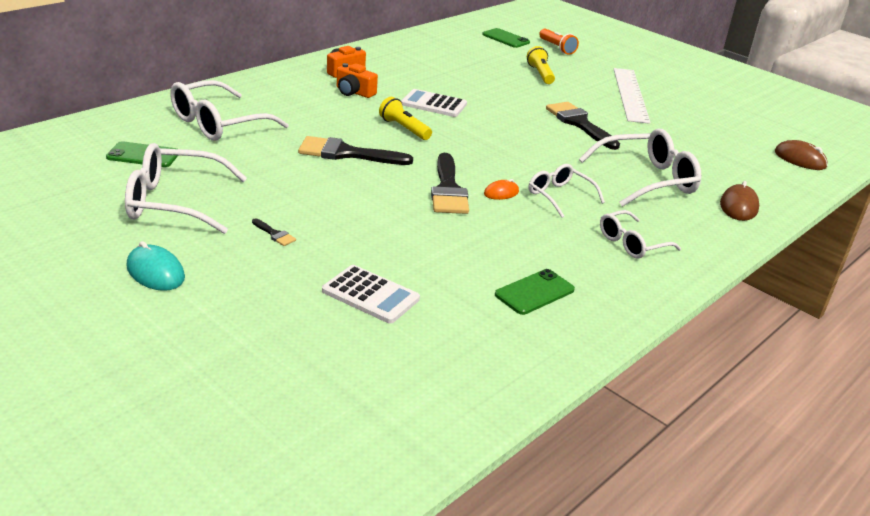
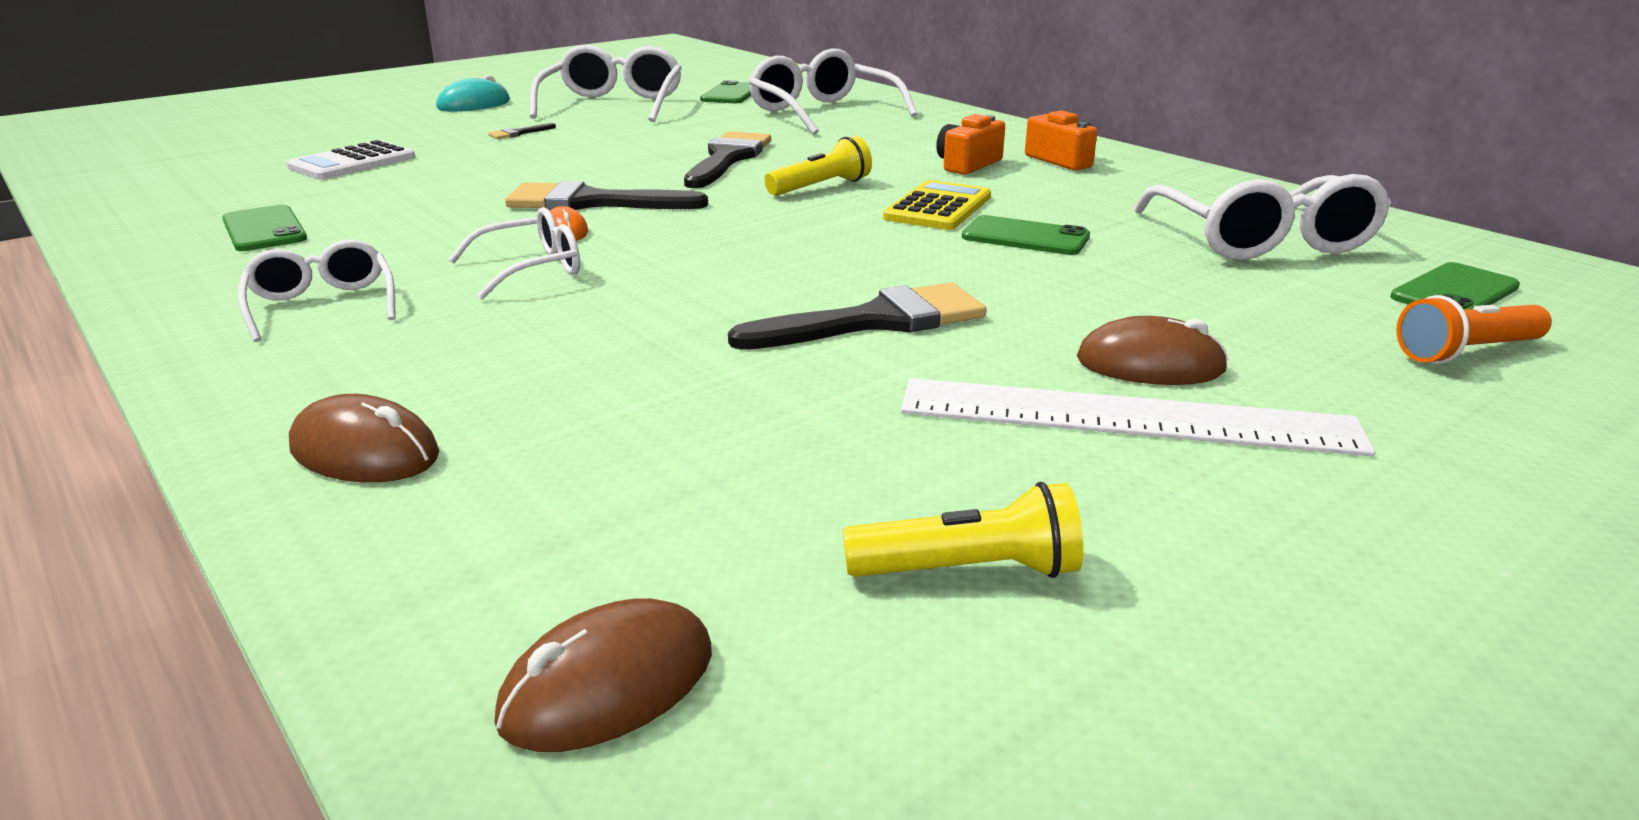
camera: 100 degrees right, 5 degrees down
white calculator [401,89,467,117] -> yellow calculator [883,180,991,230]
yellow flashlight [527,46,555,84] -> yellow flashlight moved to [843,482,1083,578]
white glasses [579,129,701,207] -> white glasses moved to [1133,174,1391,260]
none -> green phone [962,215,1090,255]
none -> brown mouse [1077,316,1228,385]

